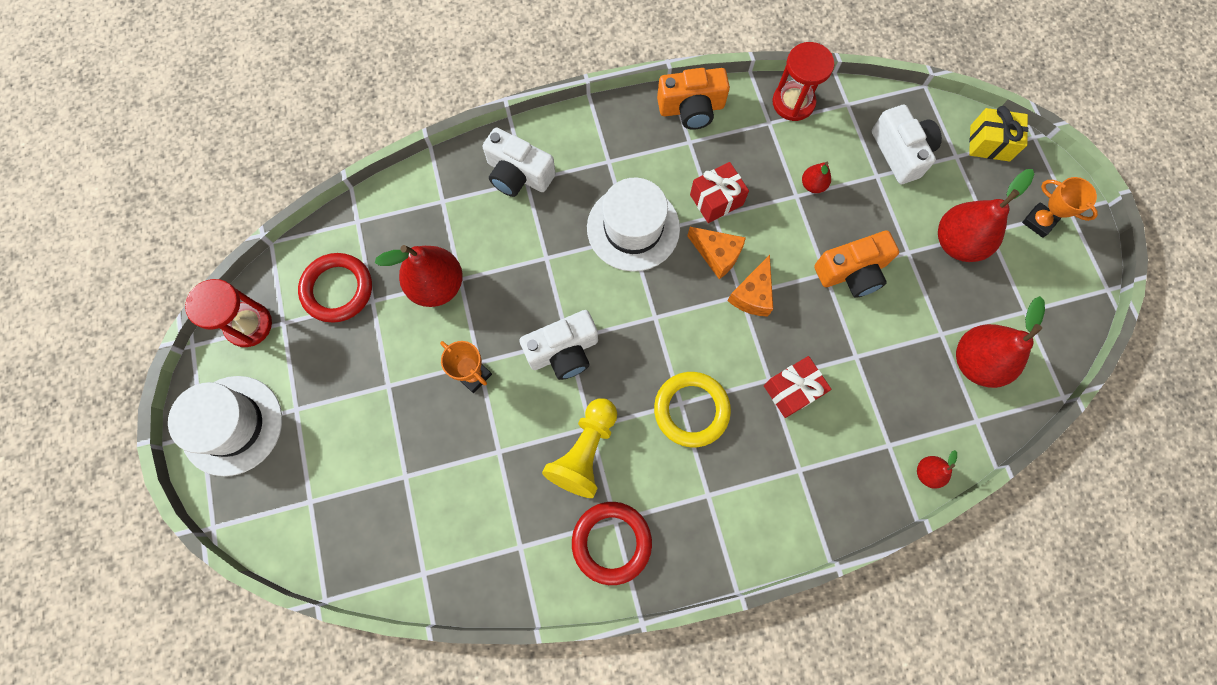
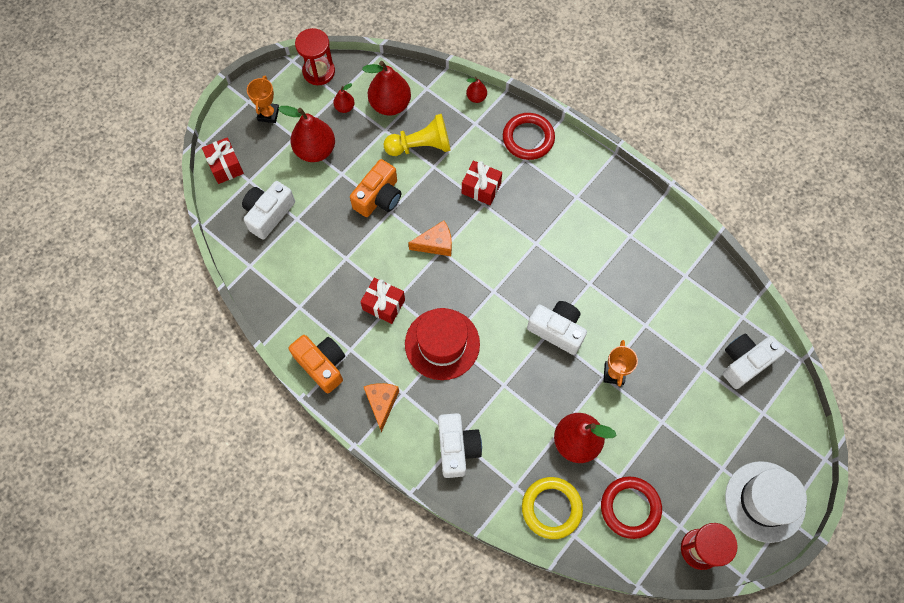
camera: 125 degrees left, 5 degrees down
yellow pawn [542,398,617,498] -> yellow pawn moved to [383,114,451,156]
red ring [572,502,652,585] -> red ring moved to [503,113,555,160]
white hat [587,178,680,272] -> red hat [405,308,480,380]
yellow ring [654,372,731,447] -> yellow ring moved to [522,477,583,539]
orange cheese [687,227,746,279] -> orange cheese moved to [364,383,399,432]
red hourglass [772,42,835,121] -> red hourglass moved to [295,28,335,86]
red pear [802,162,831,193] -> red pear moved to [333,83,355,113]
orange camera [814,231,899,298] -> orange camera turned 90 degrees clockwise [350,159,401,217]
yellow gift [969,106,1028,162] -> red gift [202,137,244,184]
none -> white camera [723,333,785,389]

